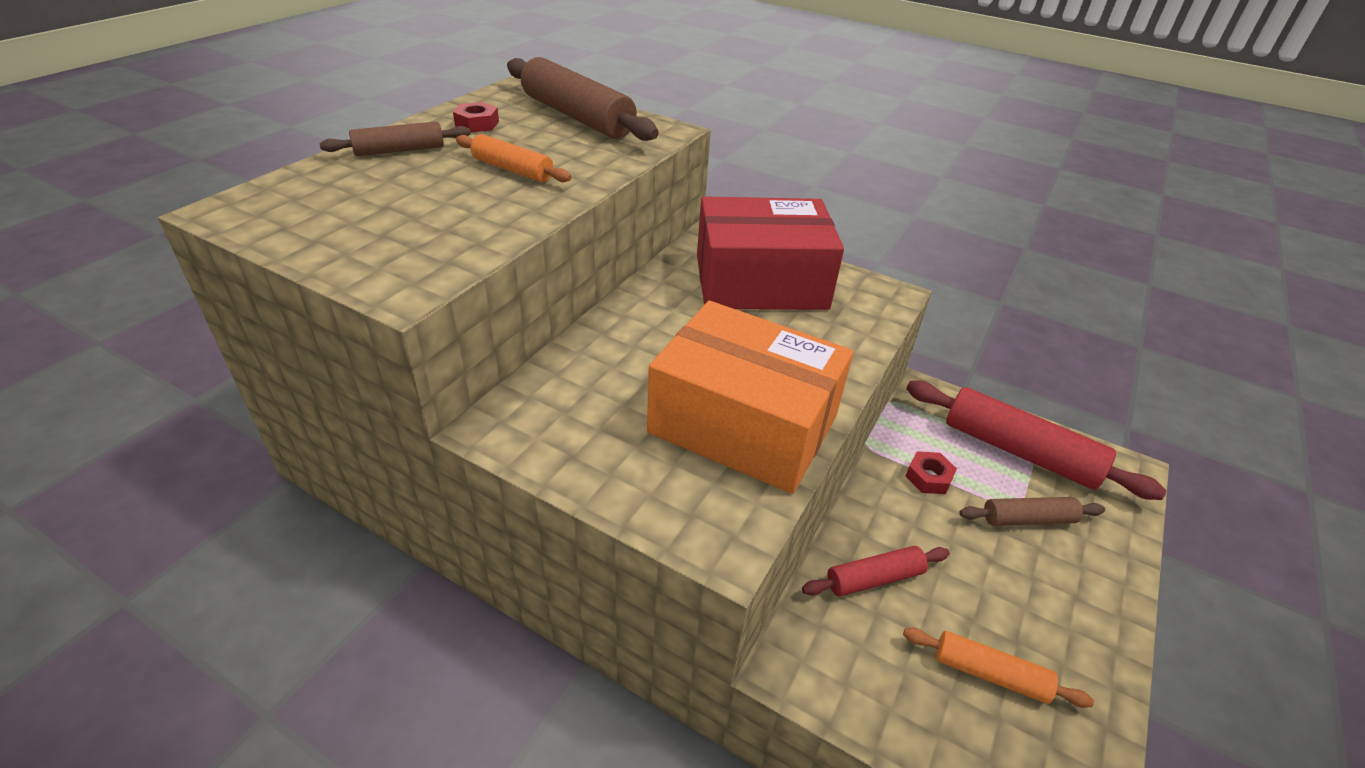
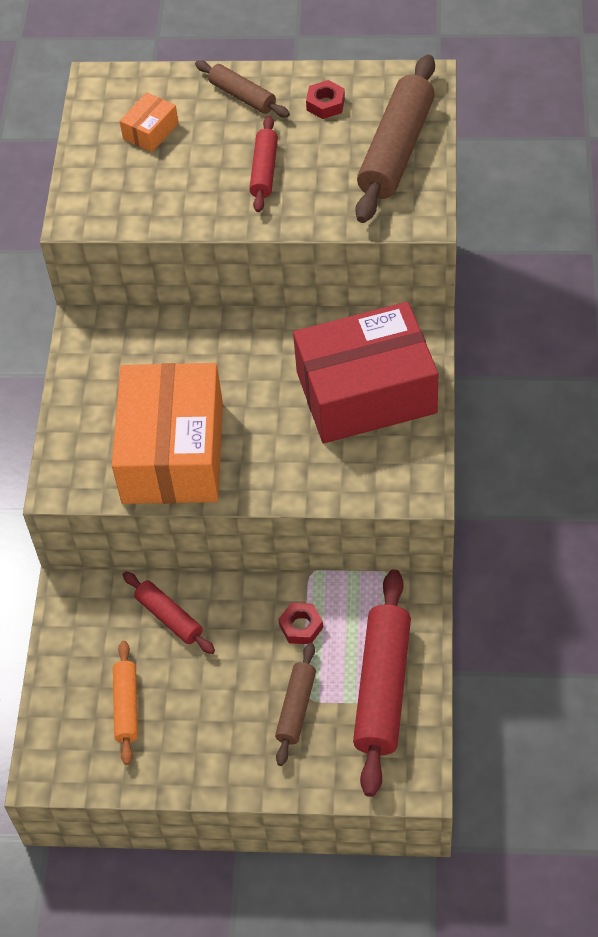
camera: 70 degrees right, 15 degrees up
orange rolling pin [456,134,571,182] -> red rolling pin [249,116,278,212]
red box [697,196,844,310] -> red box turned 75 degrees counterclockwise [293,302,438,443]
brown rolling pin [959,497,1105,526] -> brown rolling pin turned 45 degrees clockwise [275,643,316,766]
none -> orange box [120,92,179,152]

